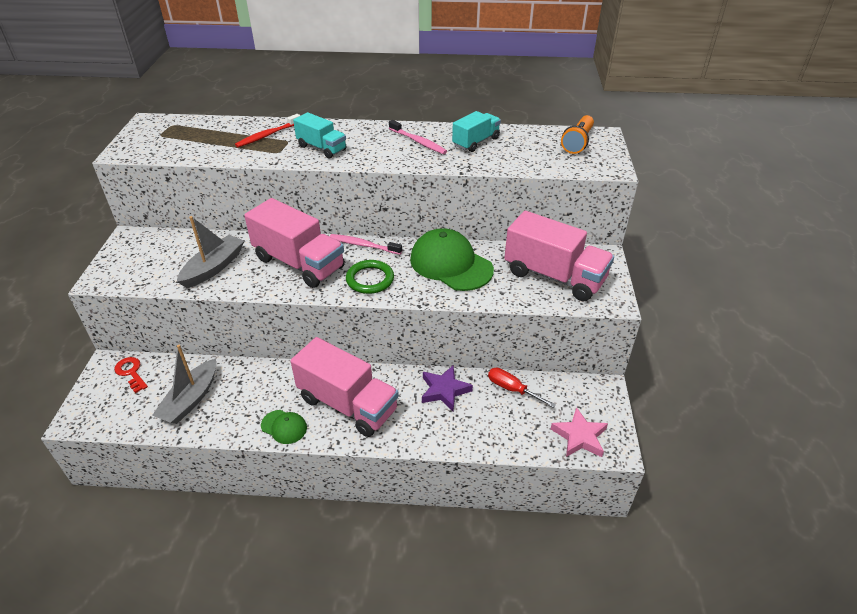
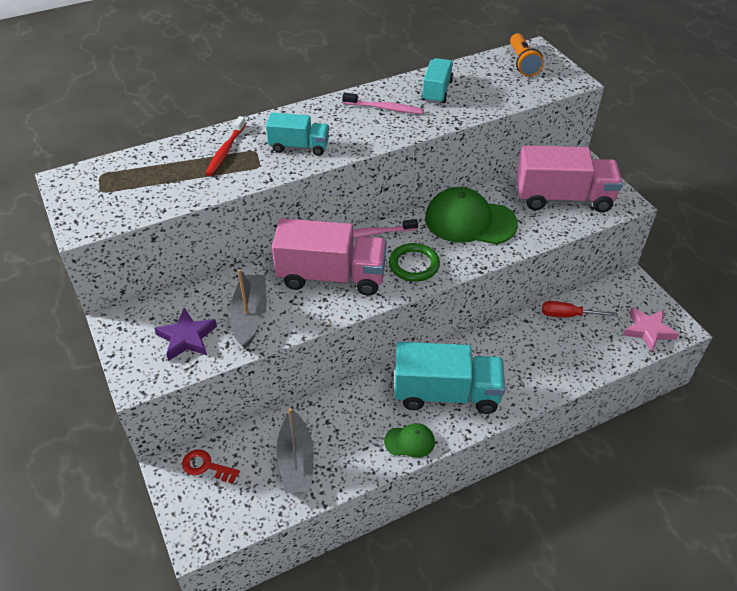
camera: 30 degrees left, 5 degrees up
pink truck [291,337,399,437] -> turquoise truck [394,342,505,414]
purple star [422,366,473,411] -> purple star moved to [154,308,217,361]

